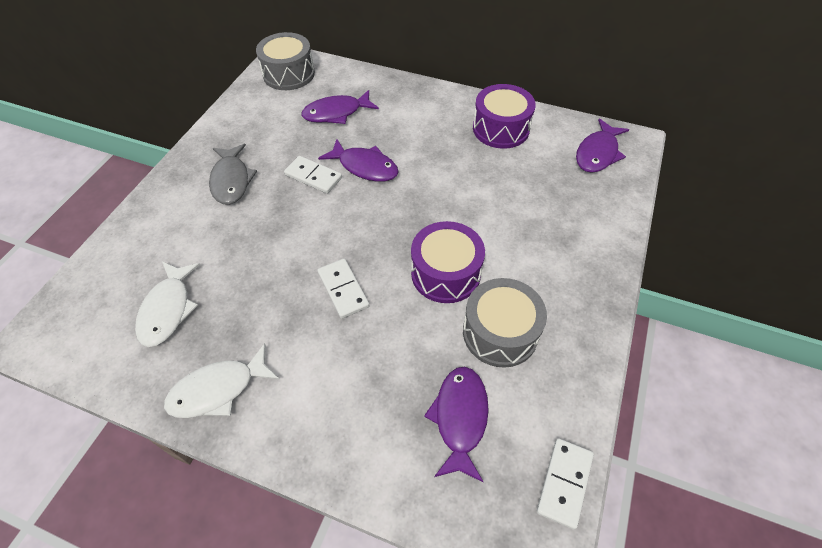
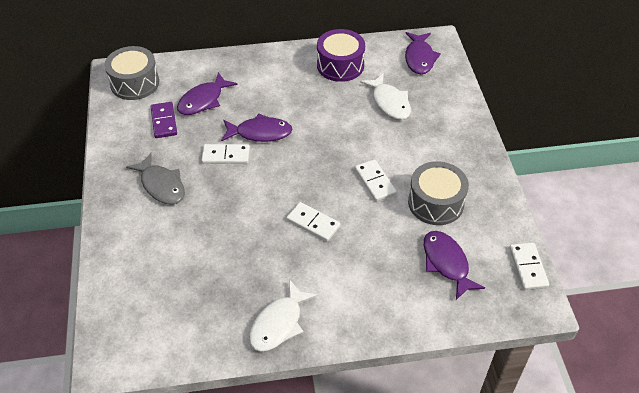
camera: 30 degrees left, 5 degrees down
white fish [135,262,200,347] -> white fish moved to [360,73,411,120]
purple drum [411,221,485,303] -> white domino [355,159,397,202]
none -> purple domino [151,102,177,138]

